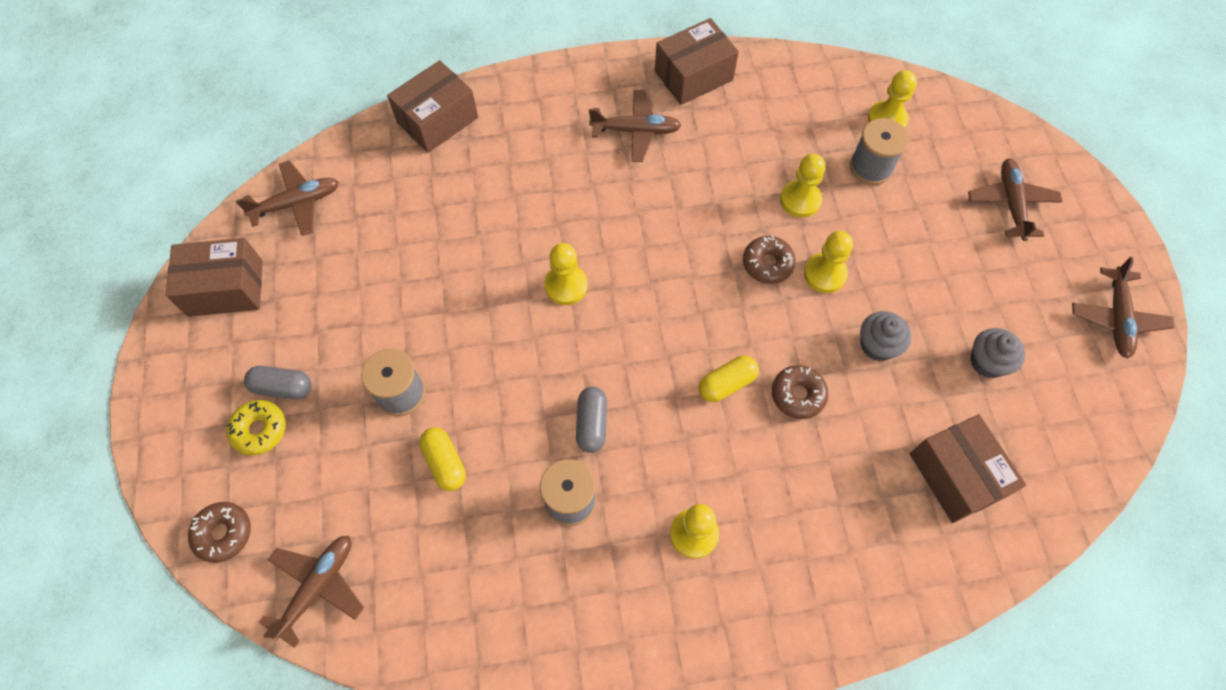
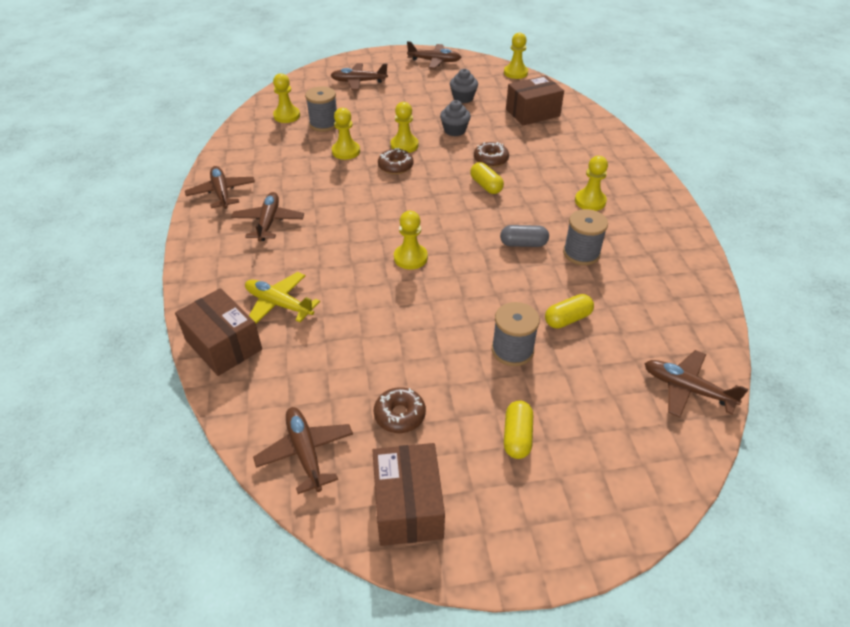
camera: 90 degrees left, 20 degrees down
brown donut [188,502,251,563] -> brown donut moved to [374,387,426,433]
yellow donut [226,400,286,455] -> none
grey capsule [244,366,311,400] -> yellow capsule [504,401,533,459]
brown box [655,18,739,105] -> brown plane [185,166,255,209]
none -> yellow plane [245,272,320,324]
none -> yellow pawn [504,33,528,79]

